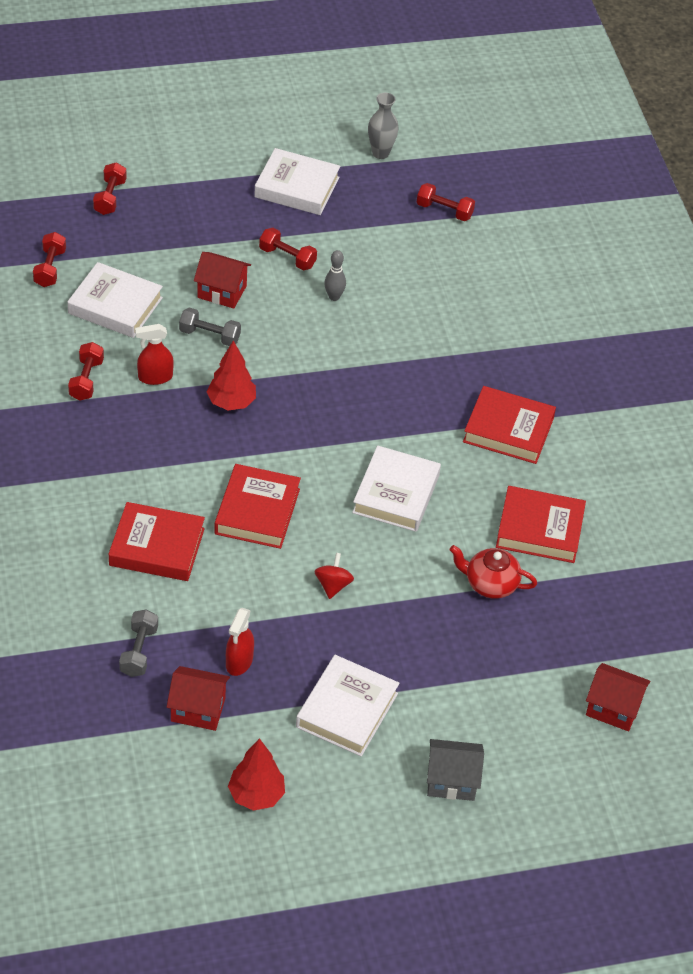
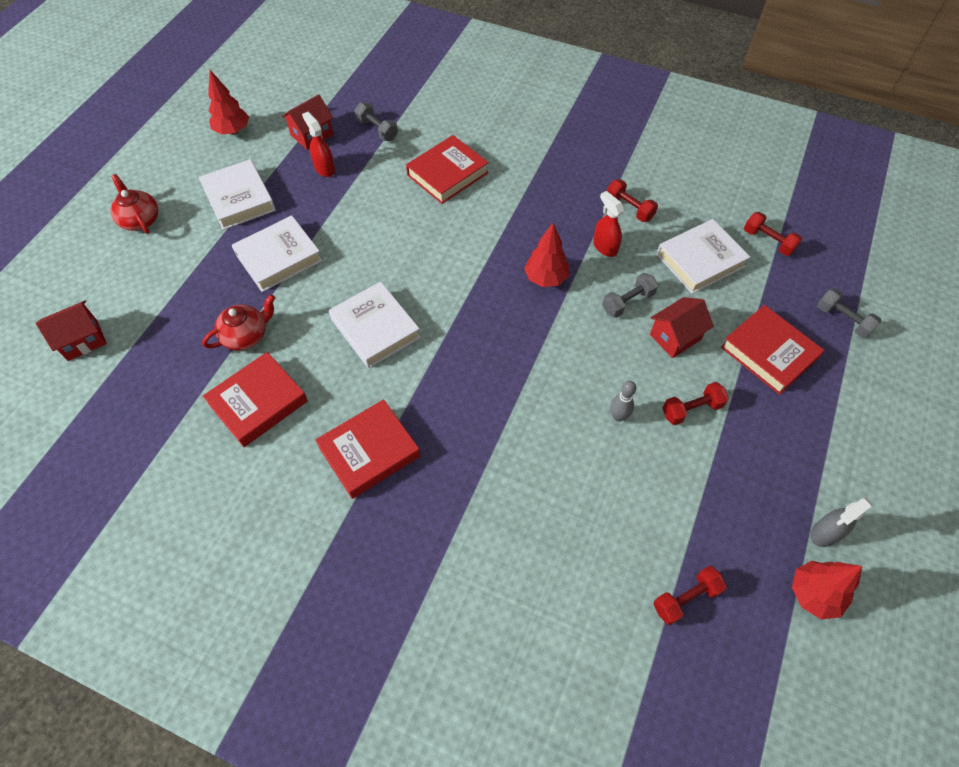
camera: 130 degrees right, 10 degrees up
red dumbbell [93,162,127,215] -> grey dumbbell [817,288,881,338]
red spray bottle [135,324,174,385] -> red spray bottle turned 60 degrees counterclockwise [593,191,624,257]
red book [214,464,301,549] -> red book moved to [721,305,824,395]
white book [254,148,340,215] -> white book moved to [232,215,322,292]
red spinning top [315,553,354,599] -> none
grey vase [368,93,399,159] -> red tree [792,561,862,619]
grey house [427,739,484,801] -> red teapot [111,174,158,234]
none -> grey spray bottle [810,497,873,547]

